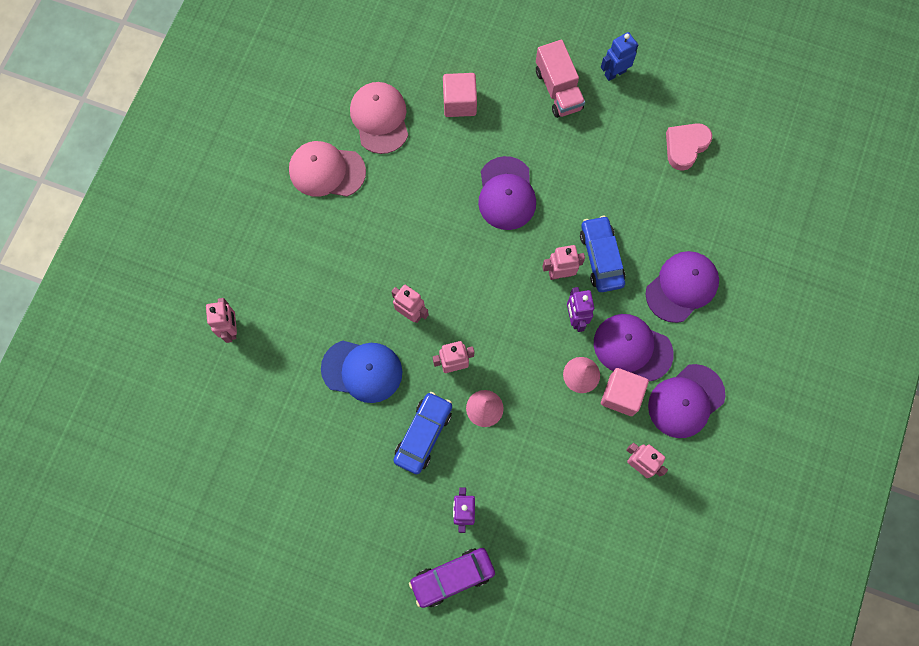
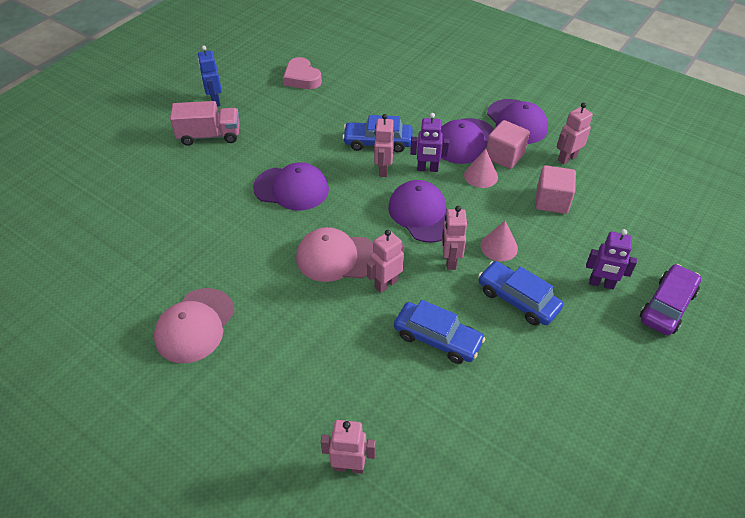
camera: 75 degrees left, 25 degrees down
blue cap [321,341,403,403] -> blue car [394,300,486,364]
pink cap [350,82,408,154] -> pink cap moved to [296,227,374,282]
purple car [409,548,495,608] -> purple car turned 135 degrees counterclockwise [640,264,701,335]
pink cube [443,73,477,117] -> pink cube moved to [535,165,576,214]
purple cap [646,251,719,323] -> purple cap moved to [388,180,447,243]

